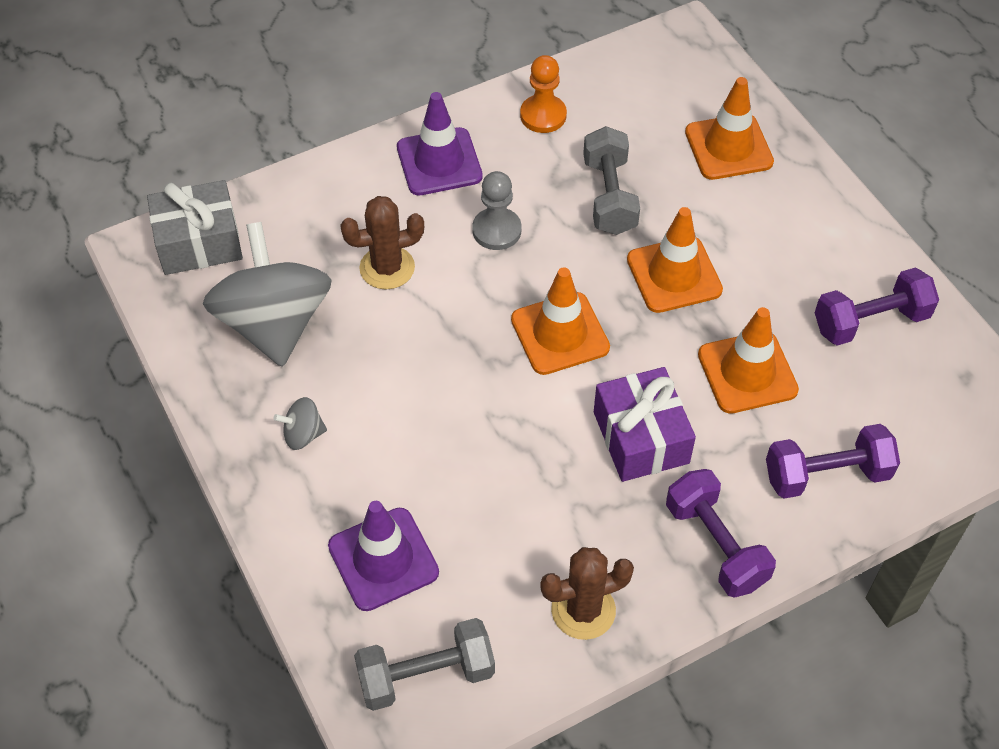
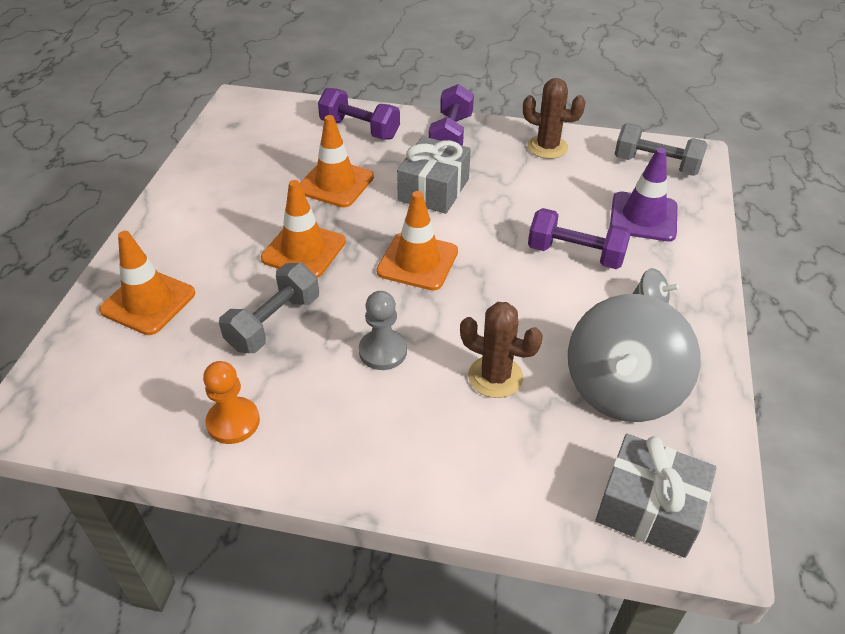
camera: 140 degrees left, 10 degrees down
purple traffic cone [397,92,483,195] -> none
purple gift [594,367,696,482] -> grey gift [397,136,471,214]
purple dumbbell [815,268,939,346] -> purple dumbbell moved to [528,208,631,269]

